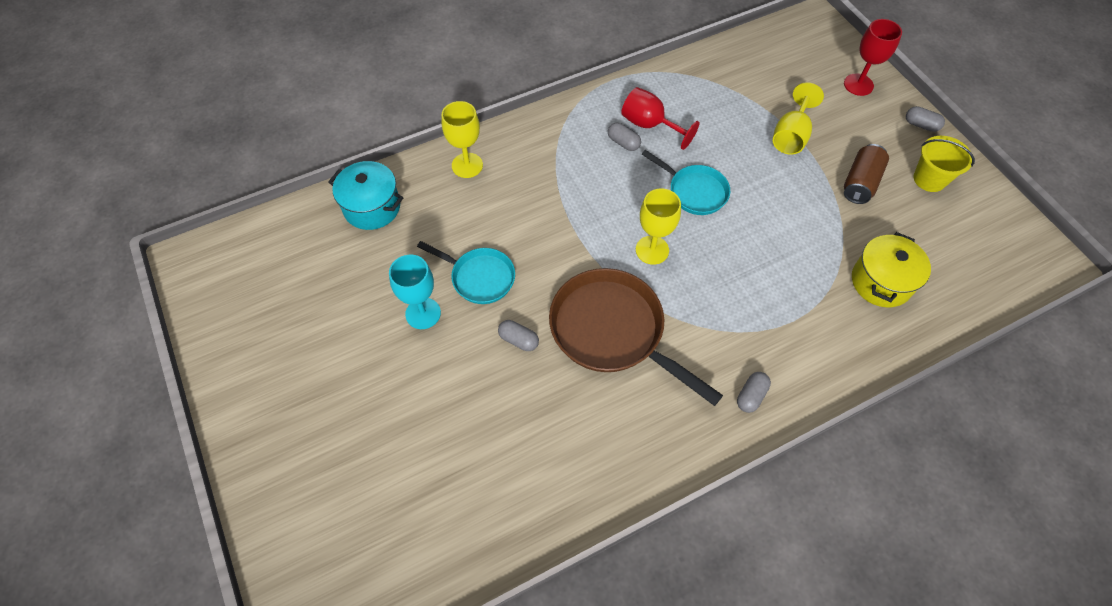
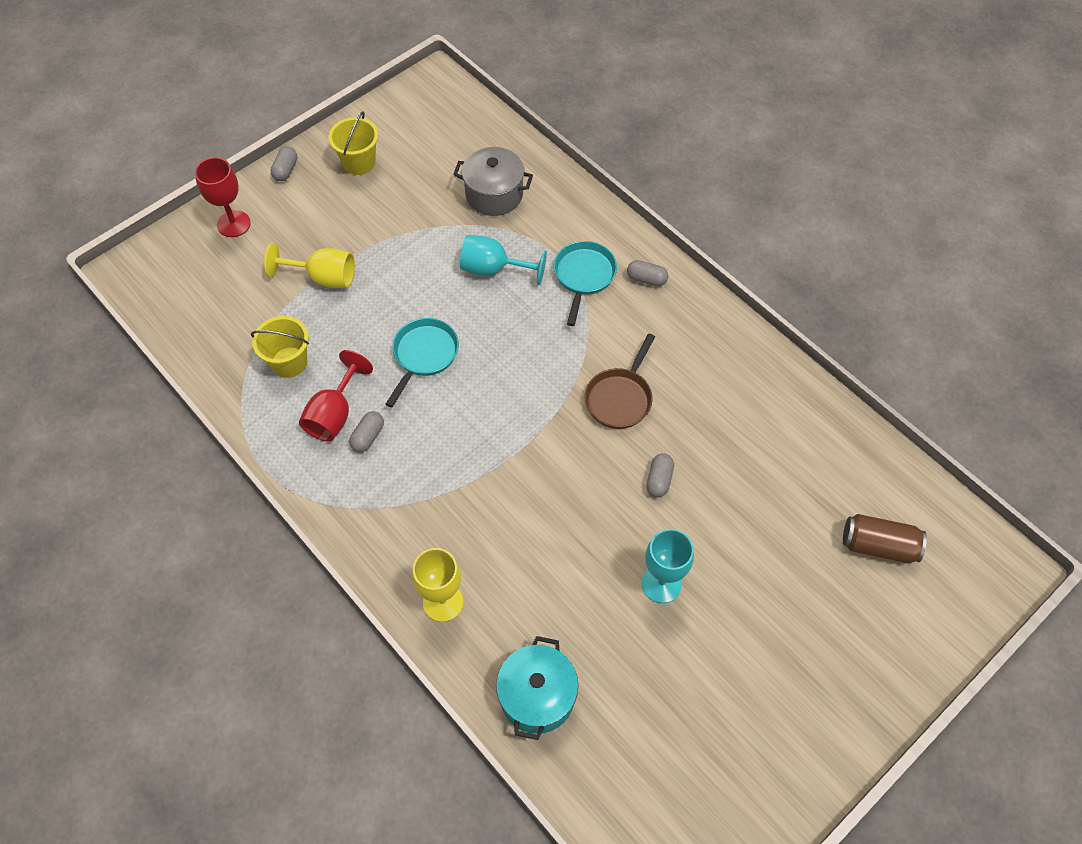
camera: 105 degrees left, 0 degrees up
turquoise pan [417,241,515,304] -> turquoise pan moved to [554,241,617,326]
brown pan [549,268,723,406] -> brown pan [585,334,655,429], size x0.58
yellow goblet [636,188,681,265] -> none
brown can [844,144,889,204] -> brown can moved to [843,514,927,563]
yellow pot [852,232,931,307] -> grey pot [453,147,533,216]
none -> yellow bucket [251,316,309,378]
none -> turquoise goblet [460,235,547,285]

